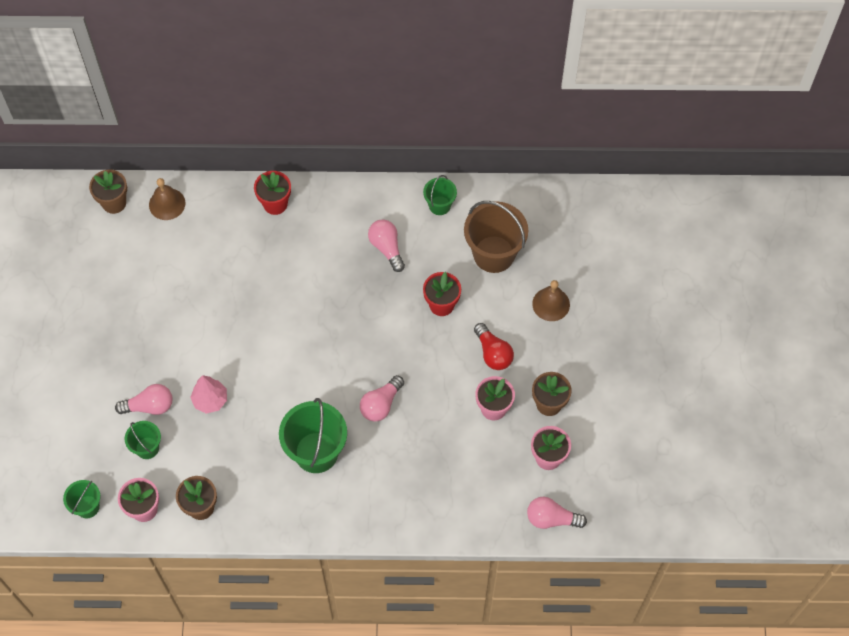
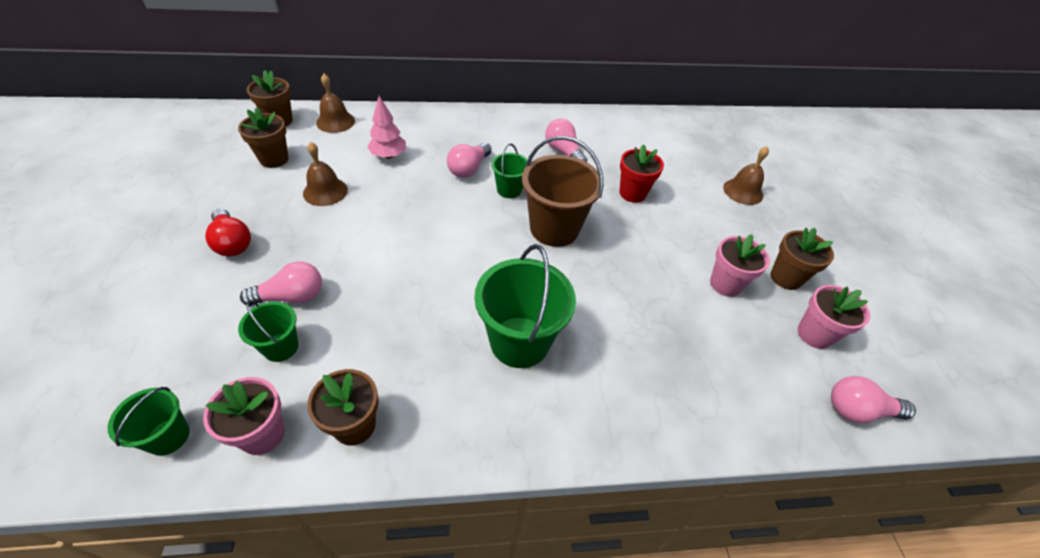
camera: 10 degrees left, 15 degrees down
pink tree [190,375,227,414] -> pink tree moved to [367,96,406,159]
red flower pot [254,171,291,215] -> none
pink light bulb [360,375,404,422] -> pink light bulb moved to [447,143,492,178]
green bucket [423,175,457,215] -> green bucket moved to [491,143,528,198]
brown bucket [464,201,528,273] -> brown bucket moved to [522,136,603,247]
red light bulb [474,323,514,370] -> red light bulb moved to [205,208,251,256]
none -> brown flower pot [238,107,289,168]
none -> brown bell [303,142,348,206]

